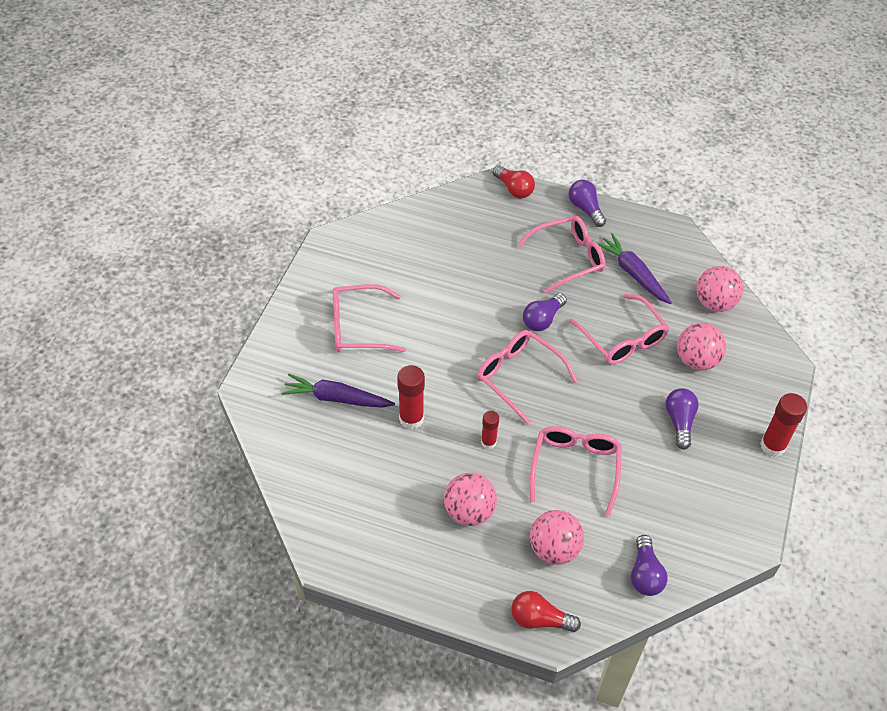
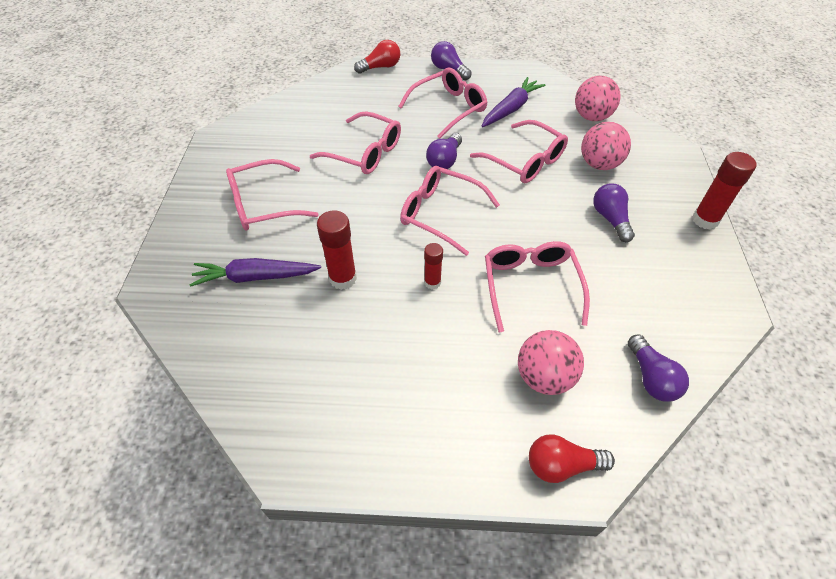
camera: 15 degrees left, 0 degrees up
pink ball [444,473,497,526] -> none
red light bulb [493,165,535,199] -> red light bulb turned 60 degrees counterclockwise [354,40,400,74]
purple carrot [596,233,672,304] -> purple carrot turned 90 degrees clockwise [482,77,545,127]
none -> pink glasses [310,111,401,174]

